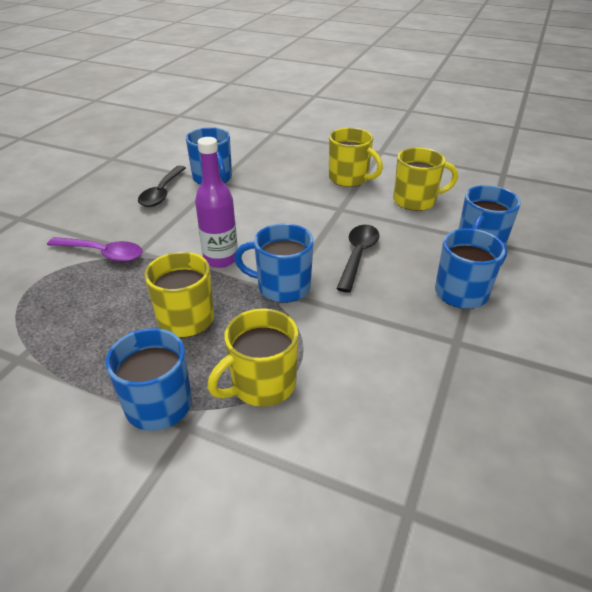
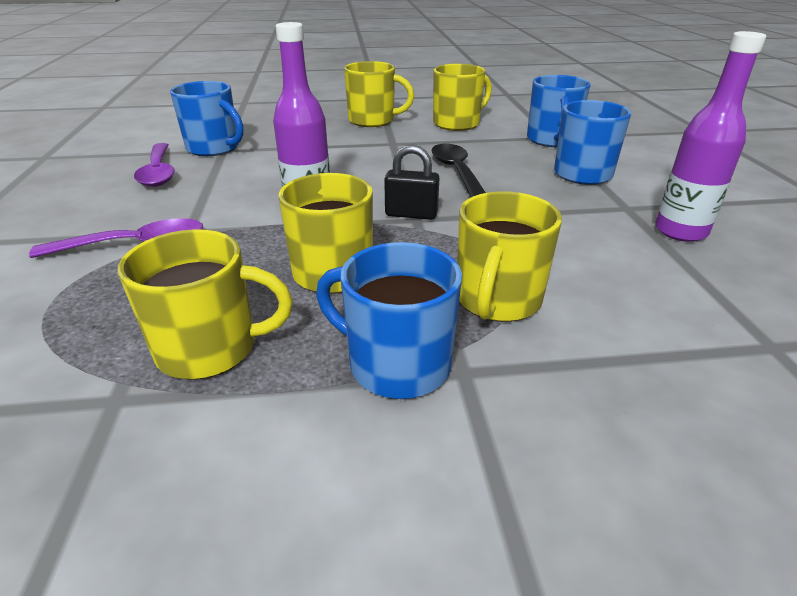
camera: 30 degrees left, 5 degrees down
black spoon [138,165,186,207] -> purple spoon [134,143,175,187]
blue mug [234,223,314,303] -> black padlock [384,145,439,220]
none -> yellow mug [118,229,293,380]
none -> purple bottle [655,31,766,242]

